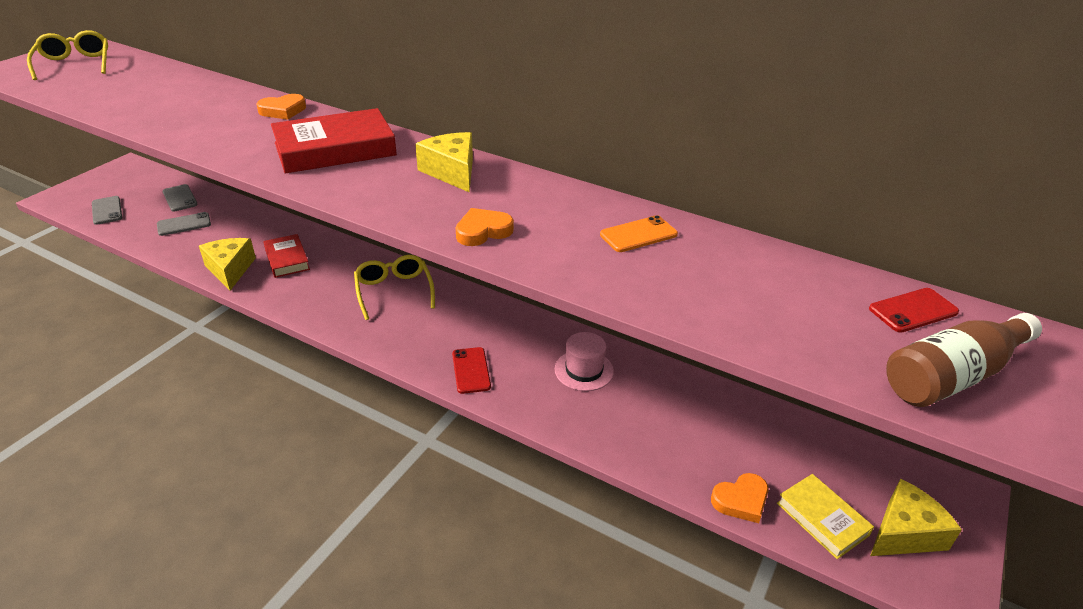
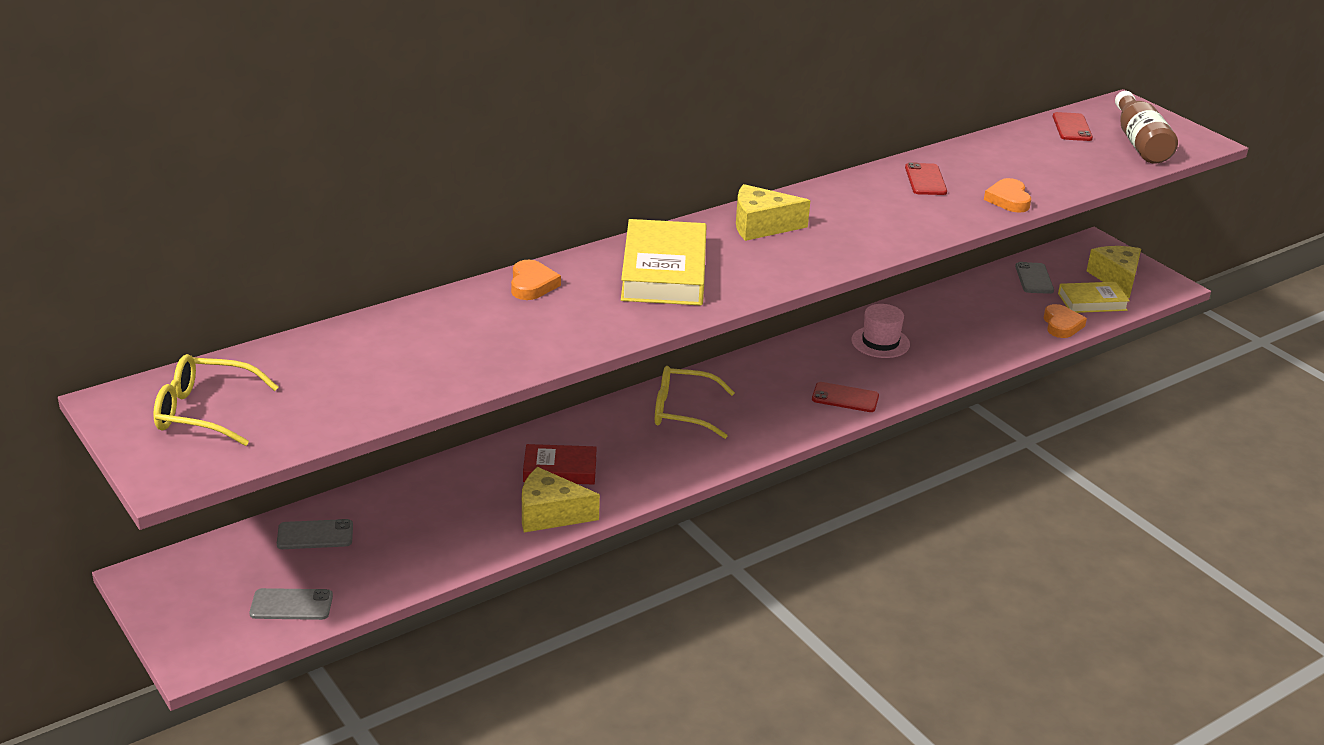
camera: 65 degrees left, 5 degrees down
grey phone [157,212,211,236] -> grey phone moved to [1015,262,1054,294]
red book [271,108,397,174] -> yellow book [621,219,707,305]
orange heart [456,208,514,246] -> orange heart moved to [984,178,1031,213]
orange phone [600,215,678,252] -> red phone [905,162,947,195]

